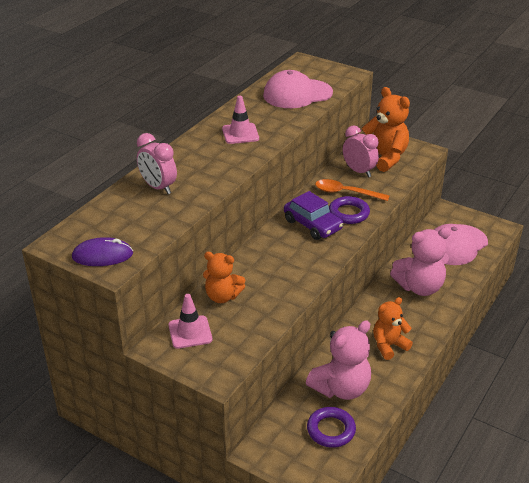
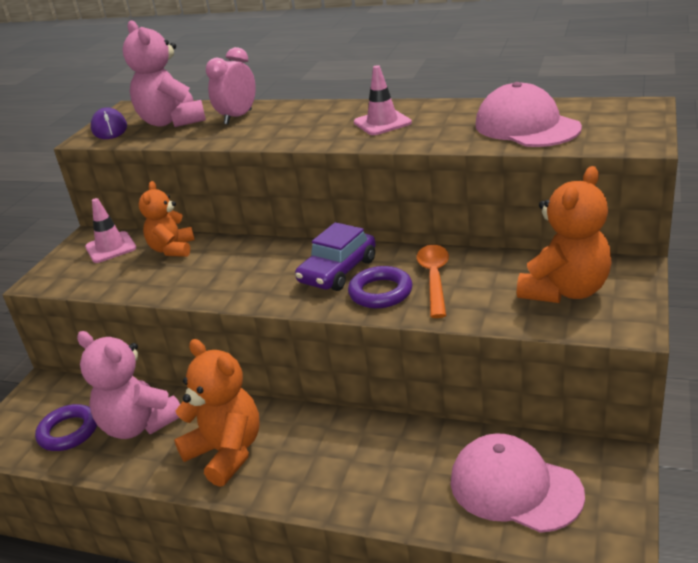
camera: 80 degrees right, 5 degrees down
pink clock [343,125,379,177] -> none
orange teddy bear [373,297,413,360] -> orange teddy bear [174,339,260,487], size x1.50
pink teddy bear [390,227,451,296] -> pink teddy bear moved to [123,20,206,127]

